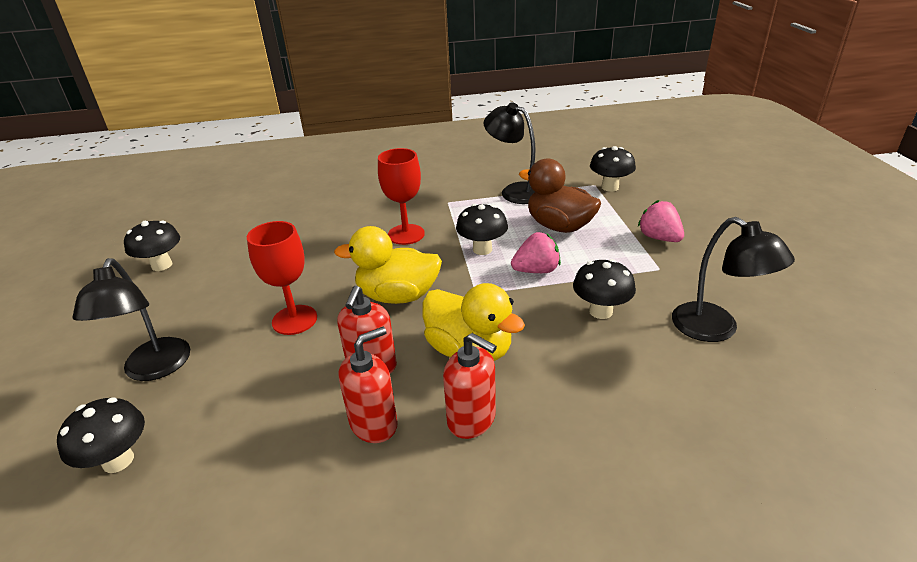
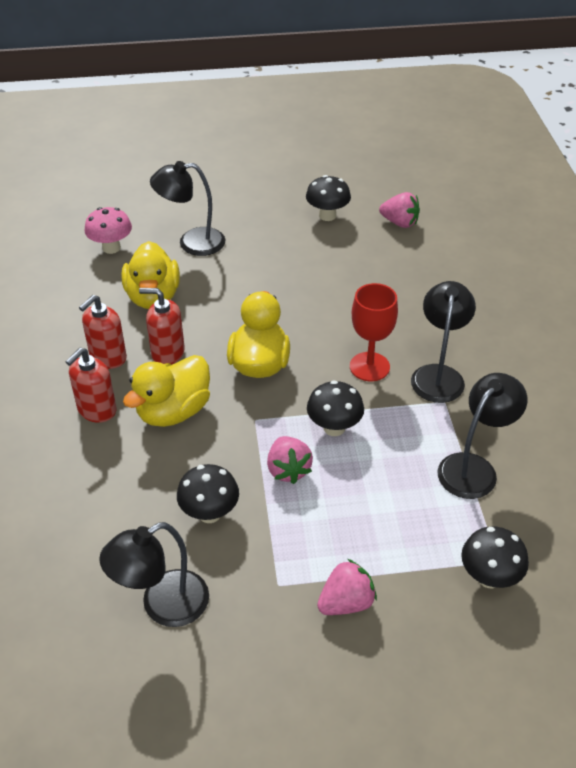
camera: 90 degrees right, 10 degrees up
black mushroom [57,397,145,473] -> pink mushroom [84,207,132,254]
red goblet [247,221,317,335] -> none
red soap dispenser [339,327,398,443] -> red soap dispenser turned 75 degrees clockwise [79,295,127,369]
brown duck [519,158,601,233] -> none
none -> yellow duck [121,241,180,309]
none -> pink strawberry [379,192,420,228]
none -> black lamp [411,281,476,403]

